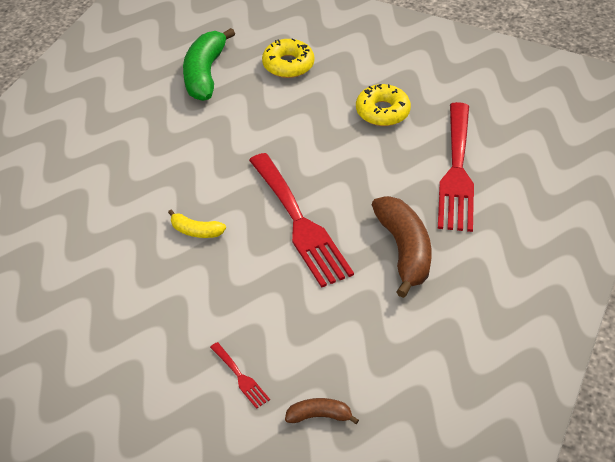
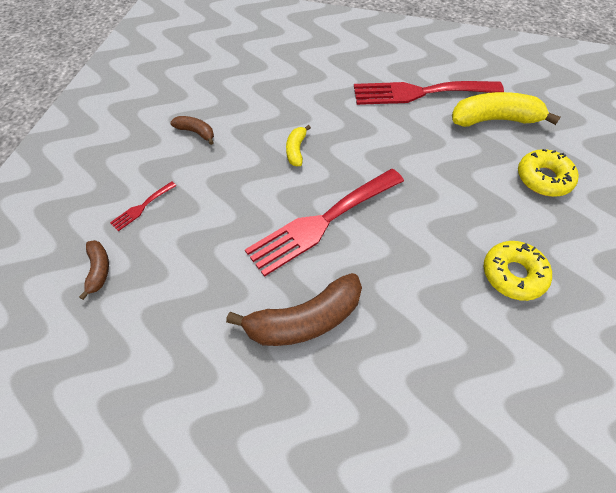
camera: 80 degrees right, 10 degrees up
green banana [183,28,235,101] -> yellow banana [452,92,560,127]
red fork [438,102,474,232] -> red fork moved to [354,81,504,105]
none -> brown banana [170,116,214,145]

